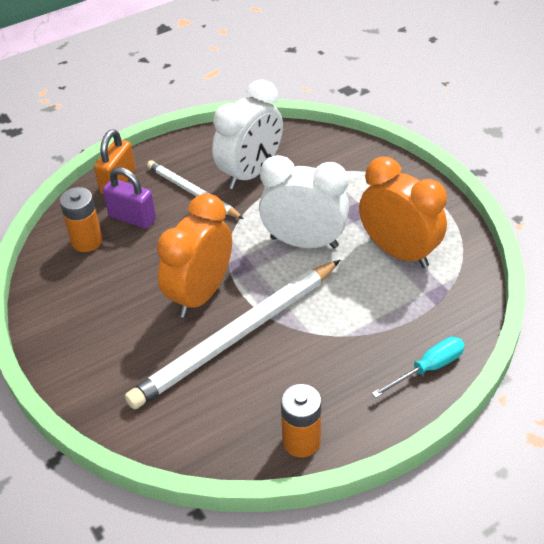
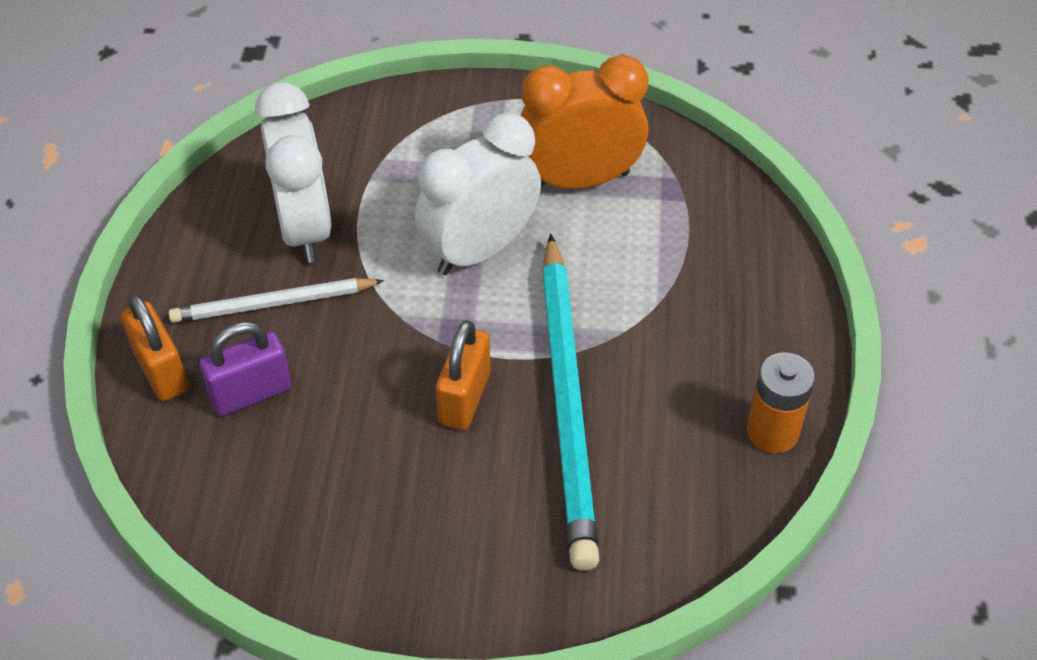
camera: 55 degrees left, 5 degrees up
orange battery [60,187,103,252] -> none
white pencil [125,260,340,409] -> turquoise pencil [542,234,600,571]
orange clock [157,193,232,318] -> orange padlock [436,320,490,430]
turquoise screwdriver [372,337,465,398] -> none

